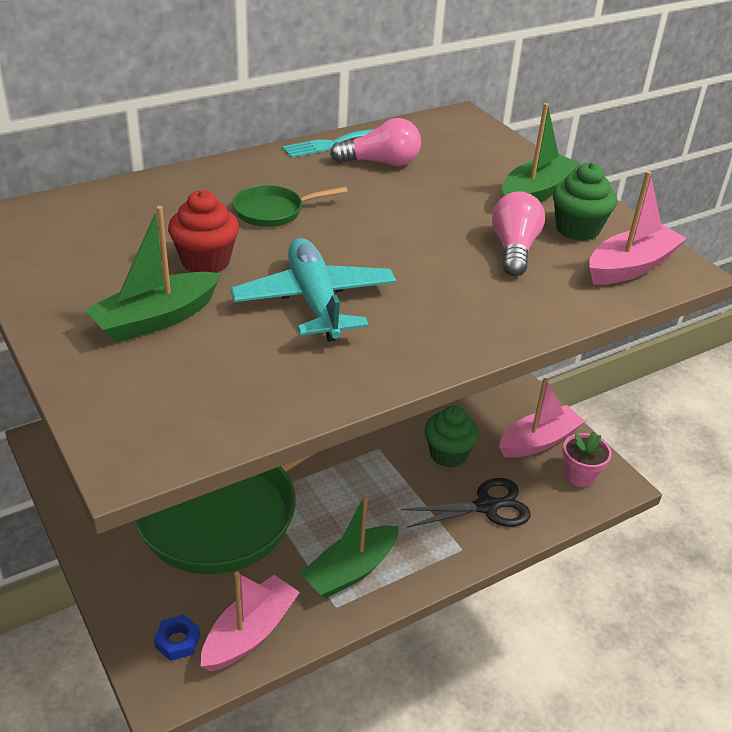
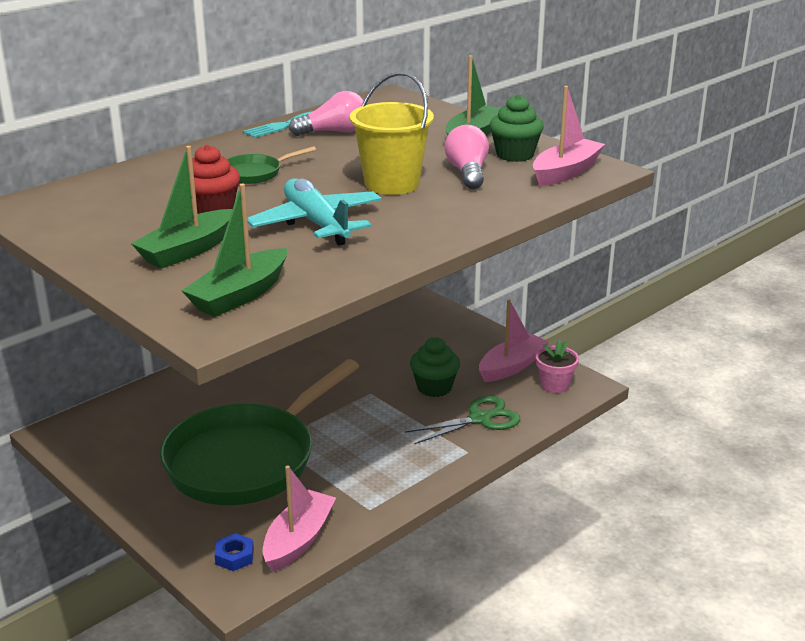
camera: 10 degrees left, 10 degrees down
green boat [300,495,399,599] -> green boat moved to [182,184,287,317]
black scissors [401,478,531,528] -> green scissors [405,396,521,445]
none -> yellow bucket [350,72,434,195]

